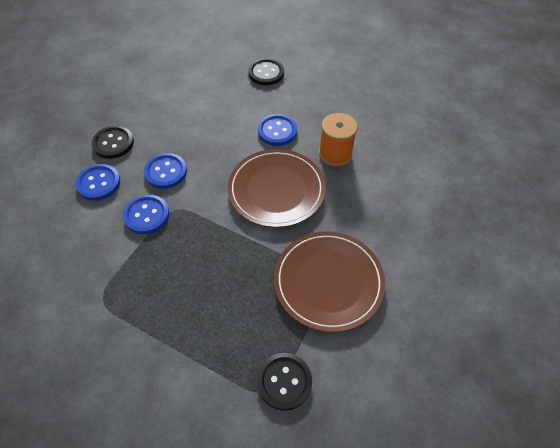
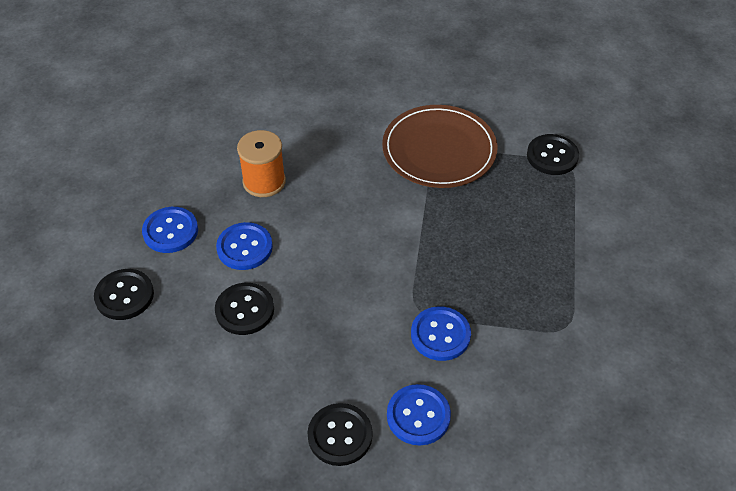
camera: 110 degrees left, 5 degrees down
blue button [144,153,187,189] -> blue button moved to [142,207,198,253]
brown plate [228,149,326,228] -> none
none -> black button [215,283,274,335]

